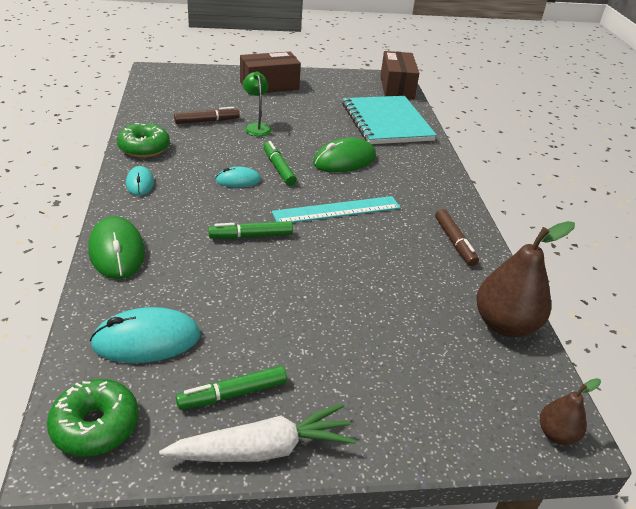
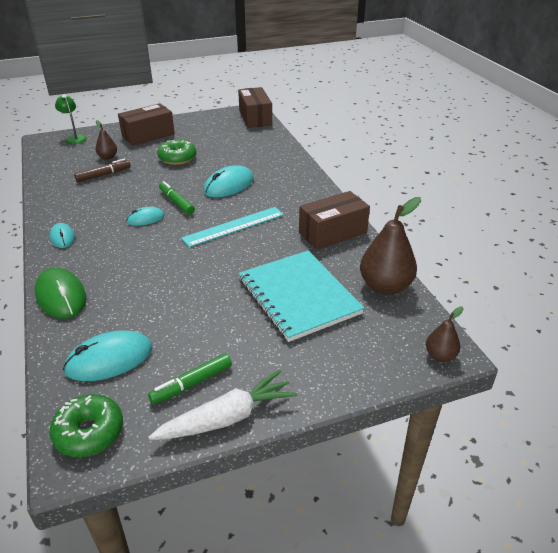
camera: 10 degrees left, 0 degrees up
green donut [117,123,170,158] -> green donut moved to [157,139,196,165]
green marker [208,221,293,239] -> none
green lamp [243,72,272,136] -> green lamp moved to [55,94,87,144]
green mouse [313,137,376,172] -> turquoise mouse [203,165,254,198]
turquoise notebook [342,96,437,144] -> turquoise notebook moved to [238,251,364,342]
brown marker [435,209,479,266] -> brown box [299,191,370,250]
none -> brown pear [95,120,117,160]

